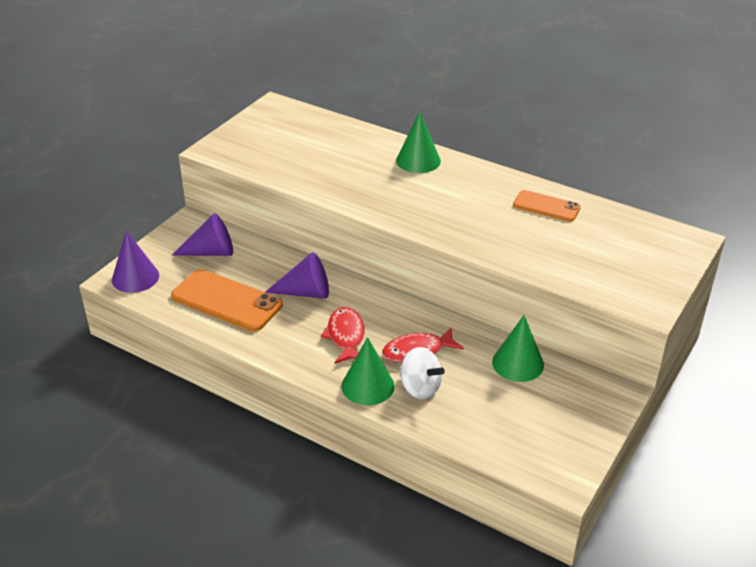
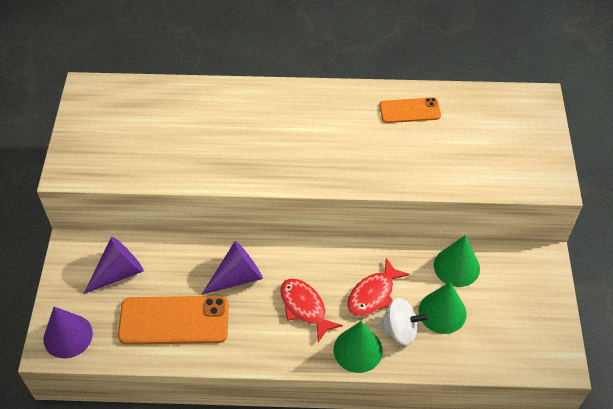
camera: 30 degrees left, 15 degrees up
green cone [396,112,441,173] -> green cone moved to [419,282,467,334]

